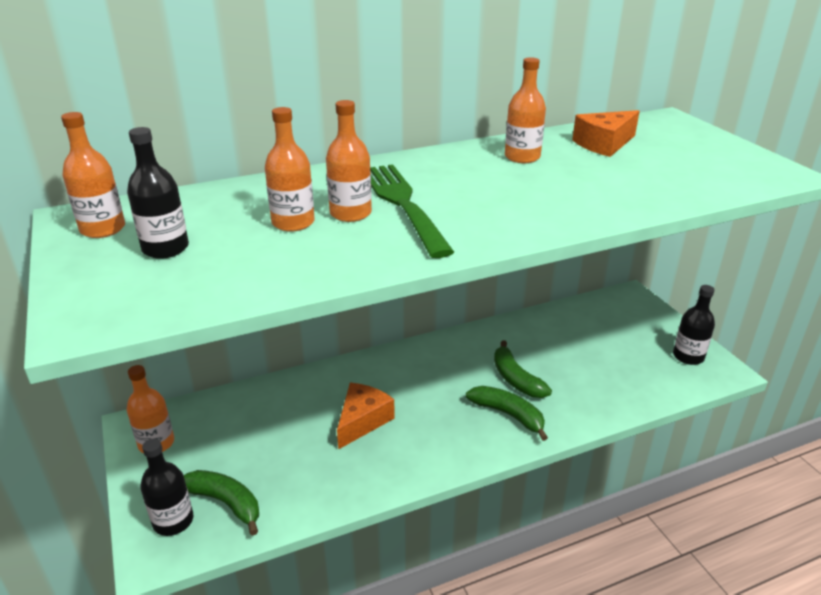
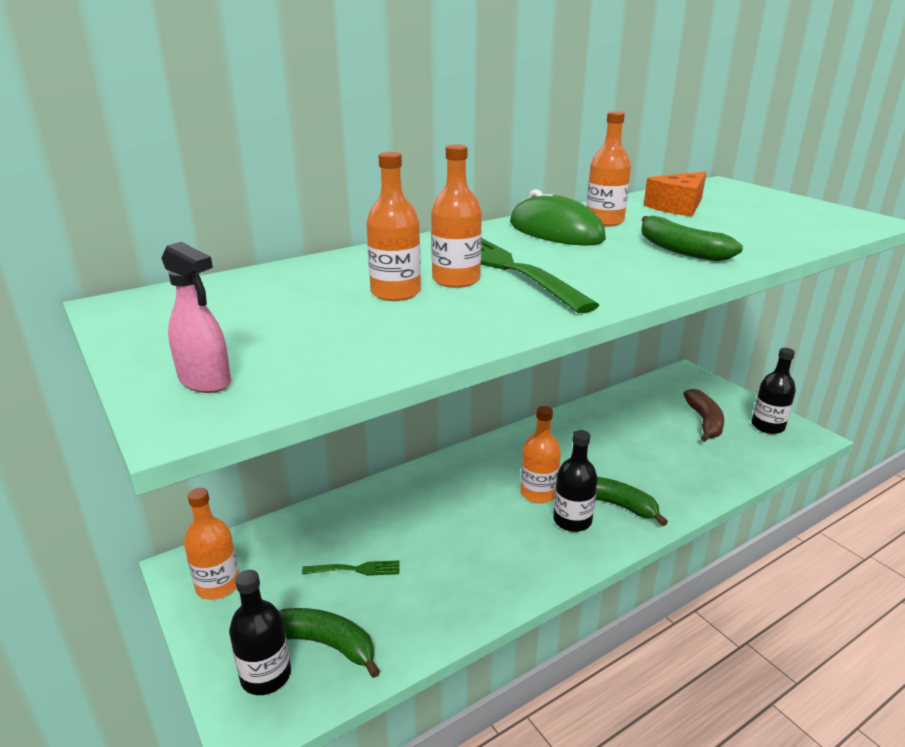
camera: 10 degrees left, 5 degrees down
orange bottle [61,112,125,238] -> orange bottle moved to [521,406,561,503]
black bottle [127,127,189,259] -> black bottle moved to [553,430,598,532]
orange cheese [337,383,395,450] -> none
green banana [494,340,552,398] -> green banana moved to [641,216,743,261]
none -> pink spray bottle [161,242,231,393]
none -> green fork [302,560,399,576]
none -> green mouse [510,189,606,246]
none -> brown banana [683,389,724,442]

